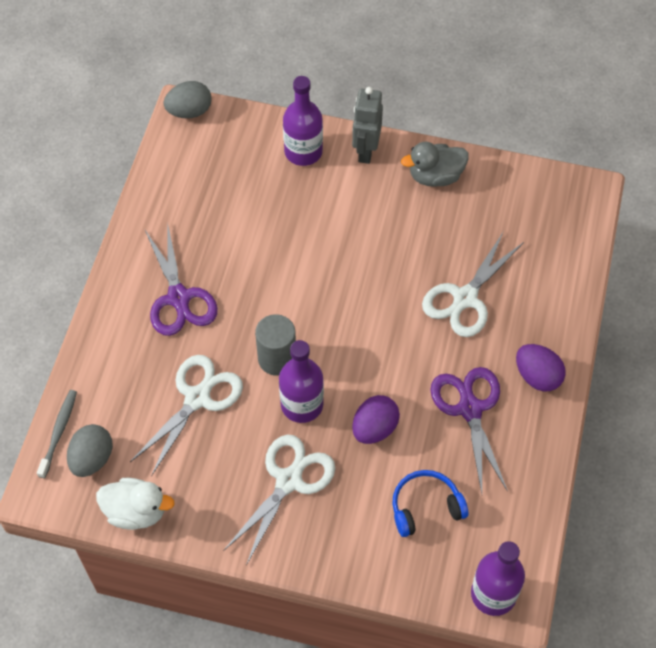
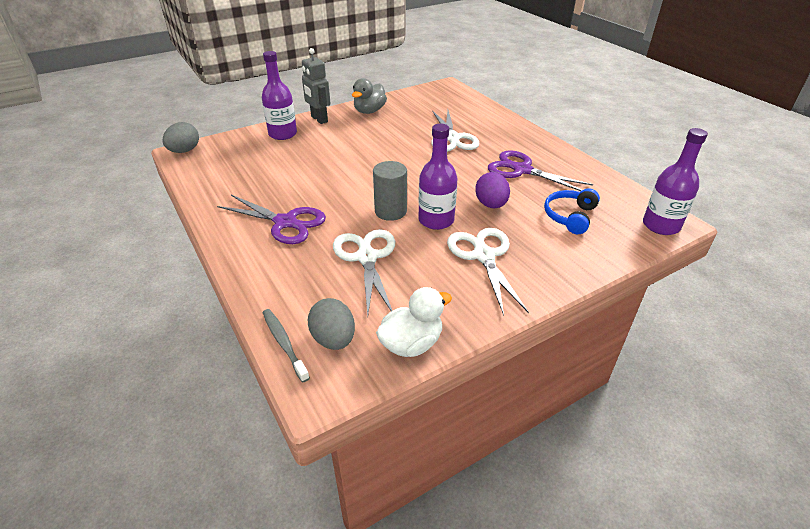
camera: 45 degrees left, 20 degrees down
purple egg [516,344,566,391] -> none

